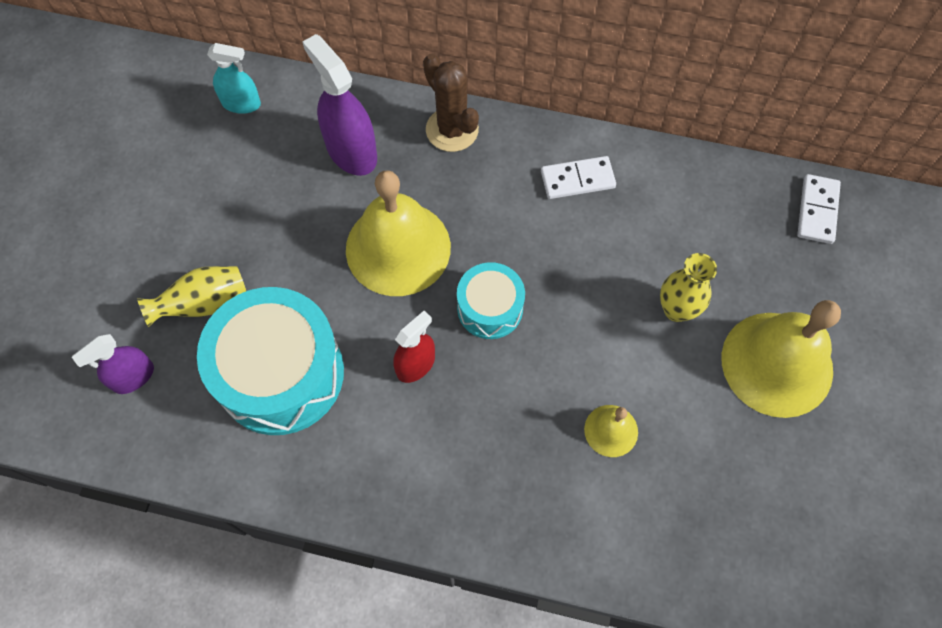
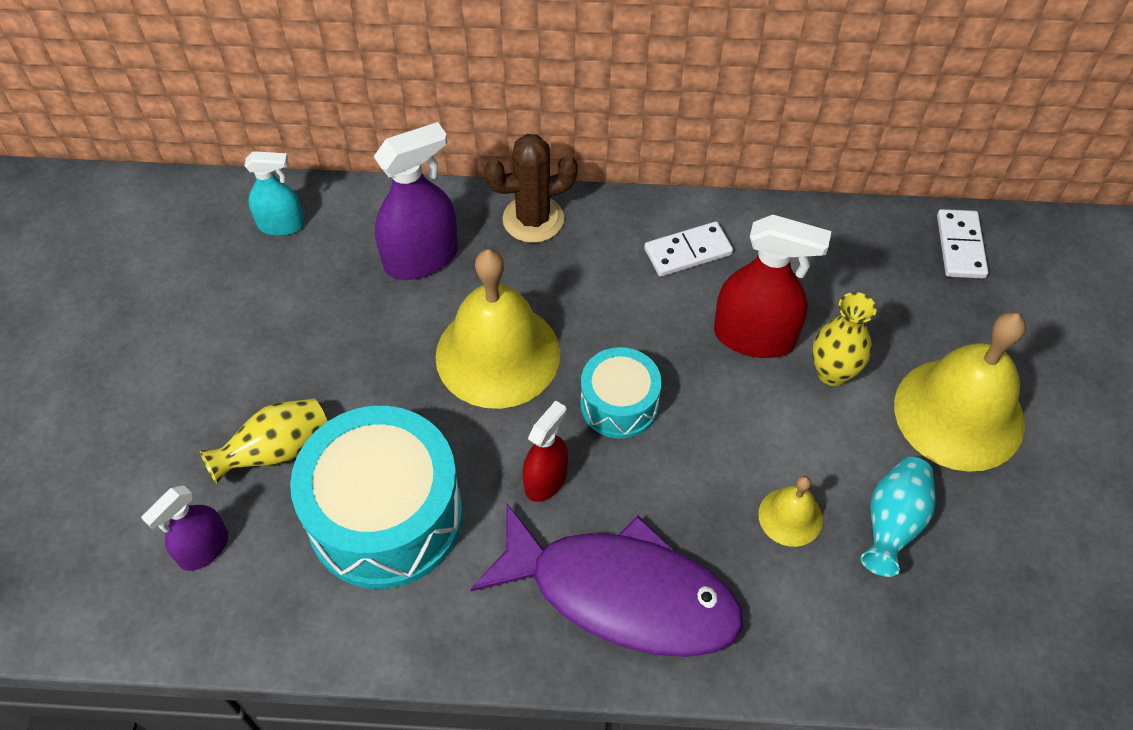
camera: 10 degrees left, 10 degrees down
purple spray bottle [303,34,377,176] -> purple spray bottle turned 105 degrees clockwise [373,122,458,280]
brown cactus [423,54,479,152] -> brown cactus turned 60 degrees counterclockwise [484,134,578,243]
none -> purple fish [470,503,743,657]
none -> red spray bottle [714,215,831,358]
none -> turquoise vase [861,457,936,577]

